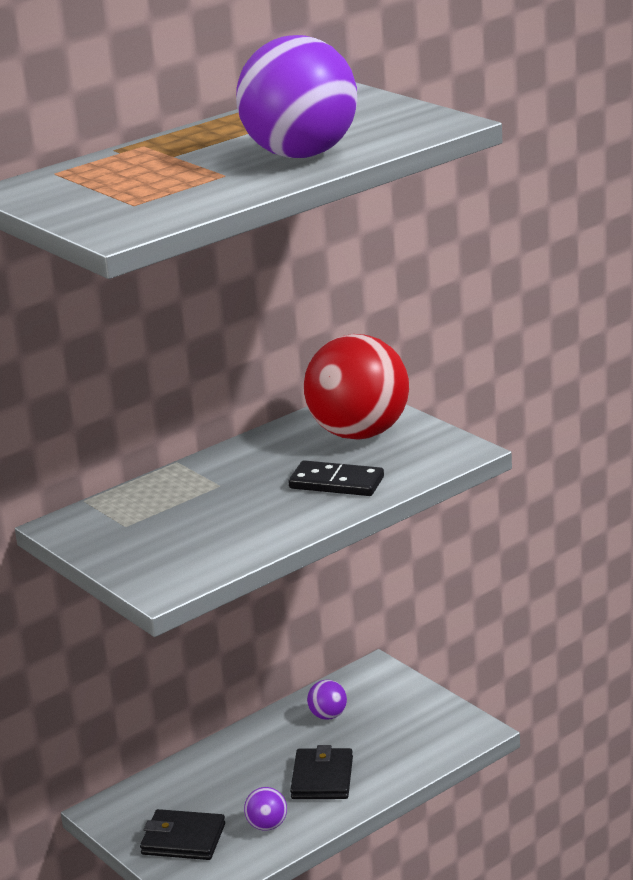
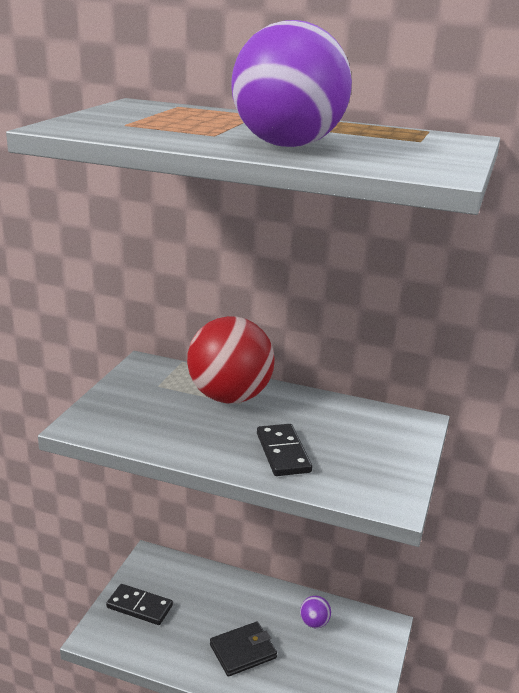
camera: 55 degrees right, 0 degrees up
black wallet [140,809,225,860] -> black domino [106,584,173,625]
purple ball [244,787,287,831] -> none
red ball [304,334,409,440] -> red ball moved to [187,316,275,403]

